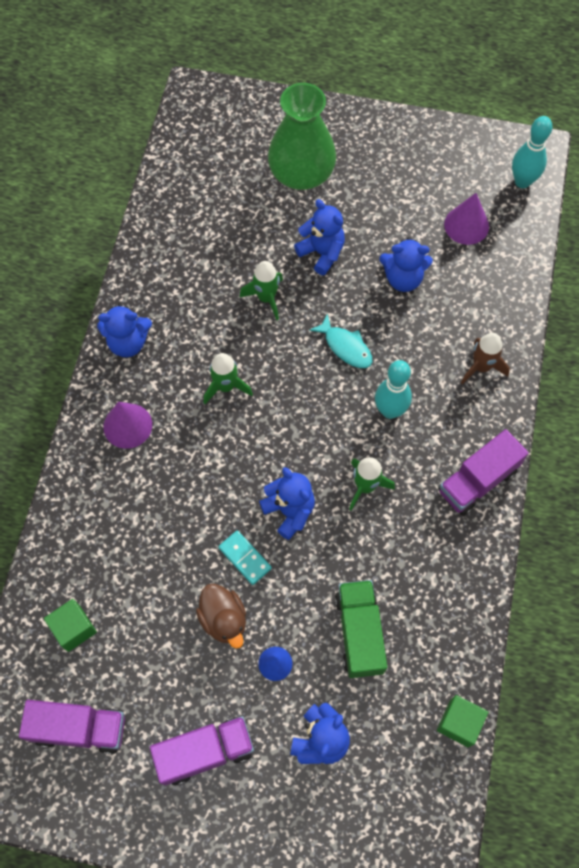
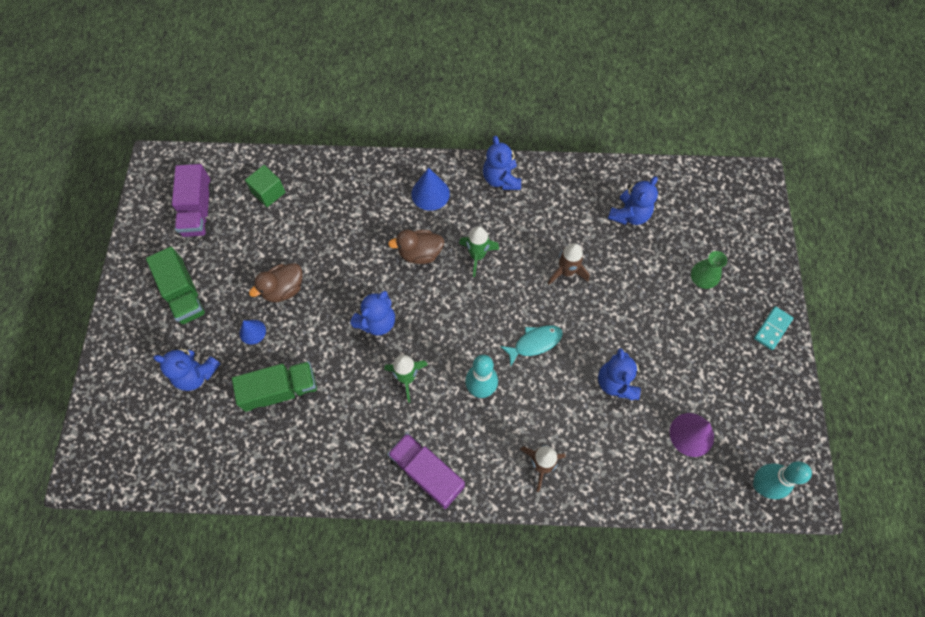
camera: 80 degrees right, 0 degrees up
purple cone [103,402,152,449] -> blue cone [411,167,450,211]
purple truck [150,716,254,785] -> green truck [146,247,209,325]
turquoise domino [218,530,272,585] -> turquoise domino moved to [754,306,793,350]
green rocket [240,261,283,320] -> brown rocket [548,243,590,285]
green vase [268,83,336,190] -> green vase [691,251,727,289], size x0.47
blue teddy bear [294,199,345,275] -> blue teddy bear moved to [608,177,658,225]
turquoise fish [309,313,372,368] -> turquoise fish turned 150 degrees counterclockwise [500,325,563,366]
green cube [437,695,488,747] -> none
none -> brown duck [388,230,444,264]

